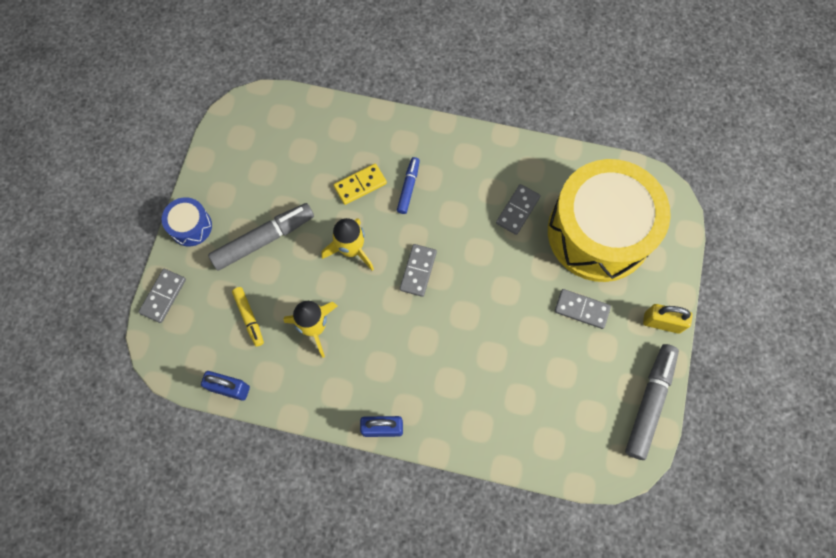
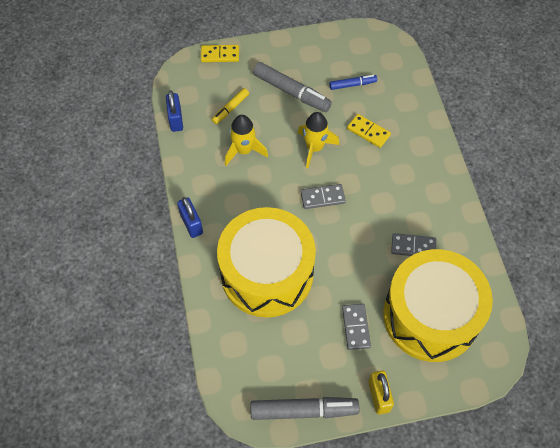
camera: 65 degrees right, 10 degrees down
grey domino [139,269,186,323] -> yellow domino [201,45,239,62]
blue drum [162,197,212,246] -> none
blue marker [397,157,420,214] -> blue marker moved to [329,75,377,90]
none -> yellow drum [217,207,316,317]

